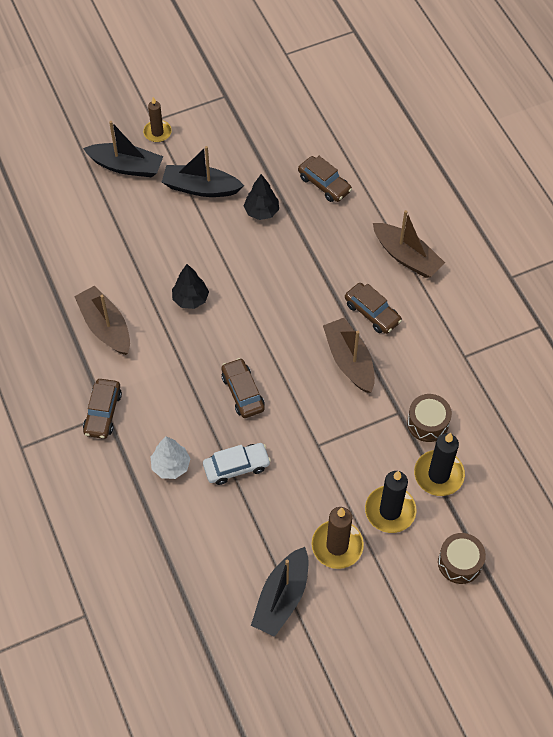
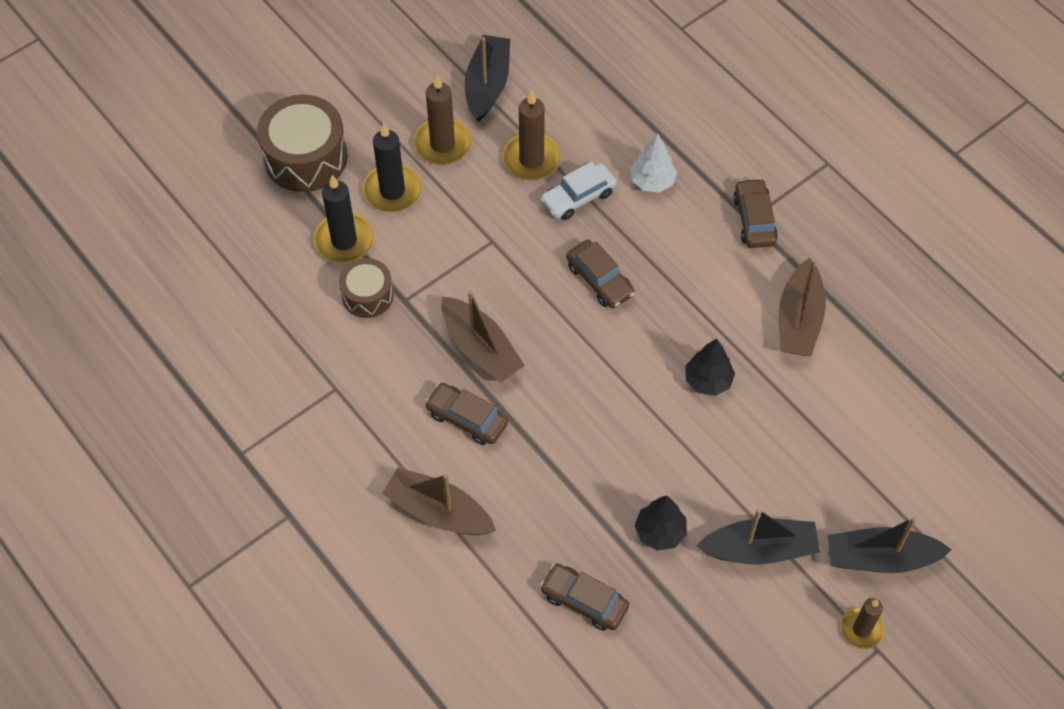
camera: 165 degrees right, 0 degrees up
brown boat [74,285,130,355] -> brown boat turned 60 degrees clockwise [779,258,826,356]
brown drum [438,533,486,584] -> brown drum [257,94,348,192], size x1.70
none -> brown candle [502,91,561,180]

